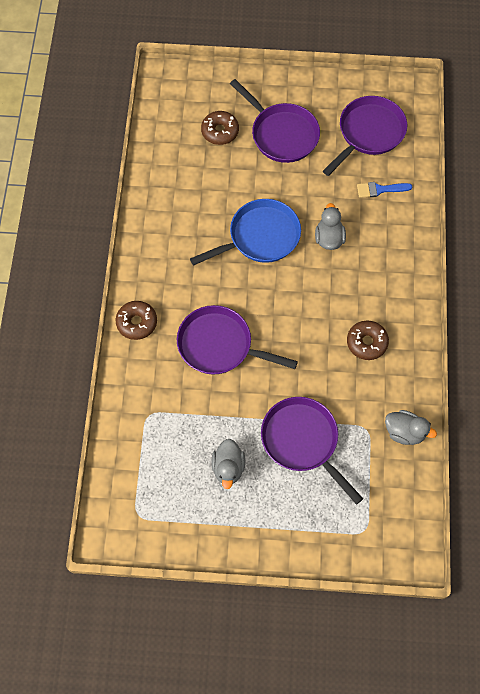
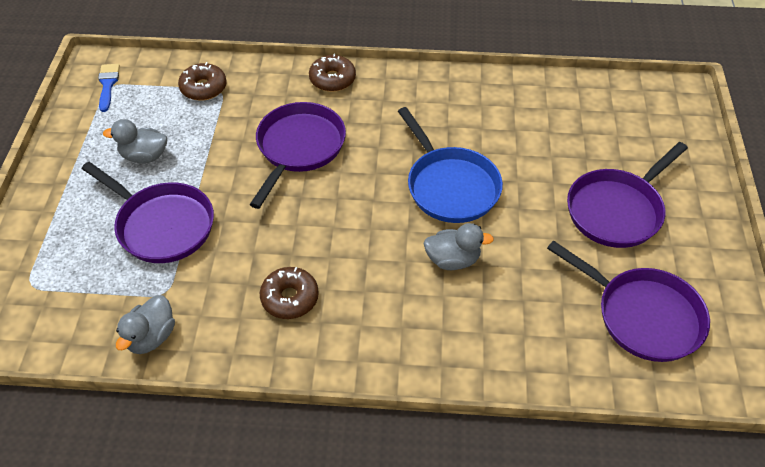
camera: 90 degrees right, 15 degrees down
brown donut [201,111,239,145] -> brown donut moved to [178,62,227,101]
purple pan [261,397,363,505] -> purple pan turned 75 degrees clockwise [82,162,214,263]
blue brush [357,182,412,198] -> blue brush moved to [98,64,120,112]

